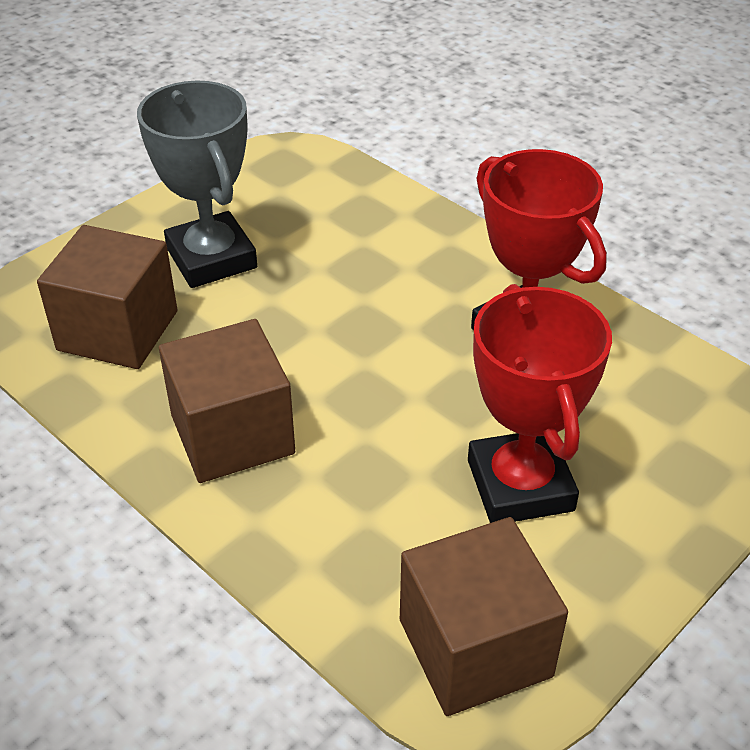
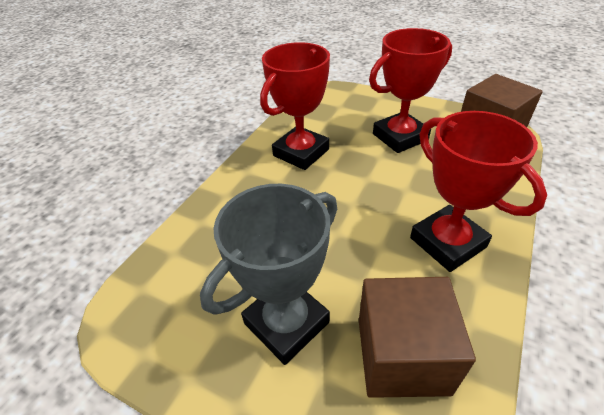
camera: 105 degrees left, 0 degrees up
brown cube [159,319,295,483] -> red trophy [410,111,547,272]

